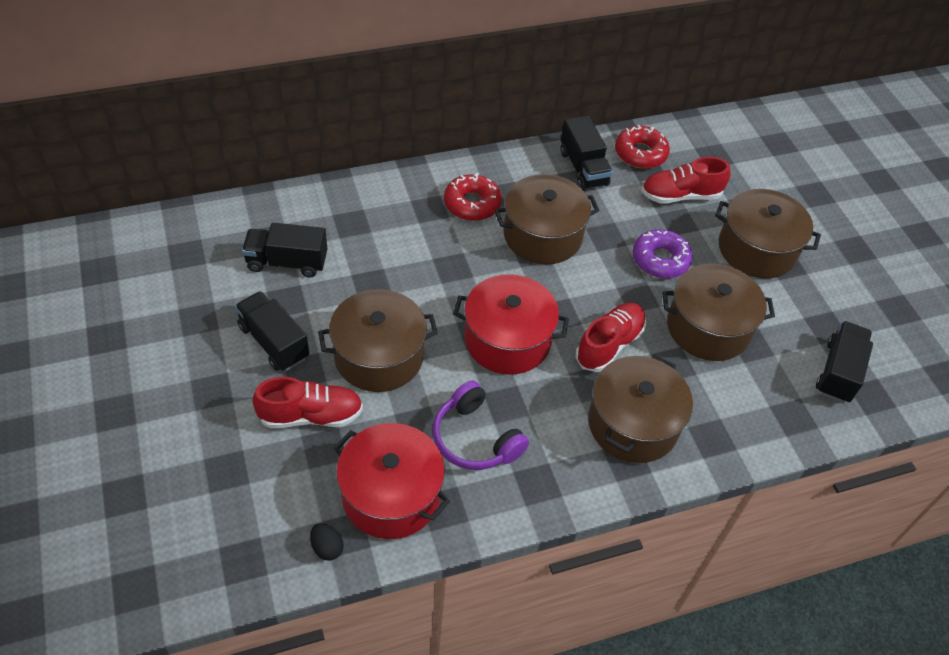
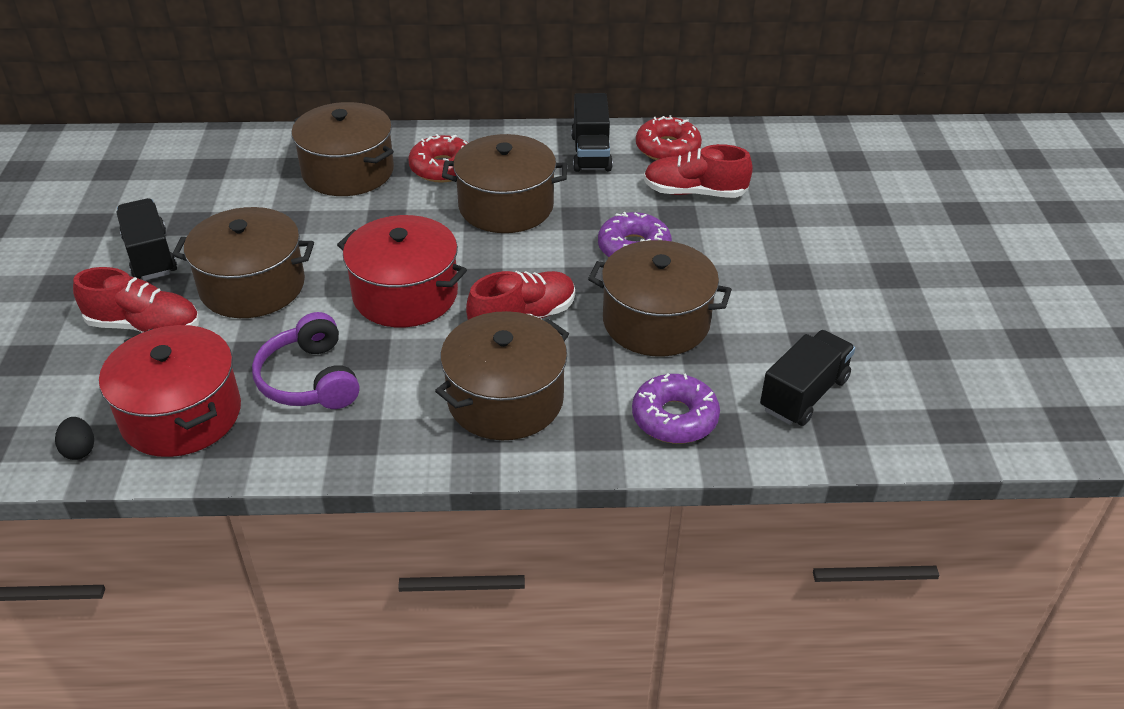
camera: 20 degrees right, 10 degrees down
black truck [242,223,327,277] -> none
brown pot [715,189,821,279] -> brown pot moved to [292,102,394,196]
none -> purple donut [632,373,720,444]

